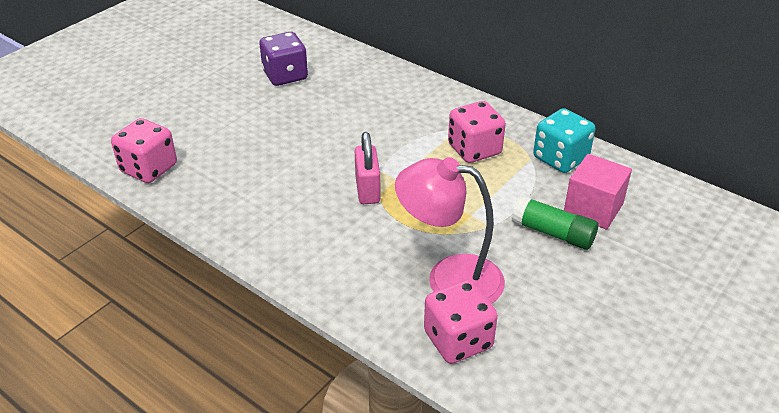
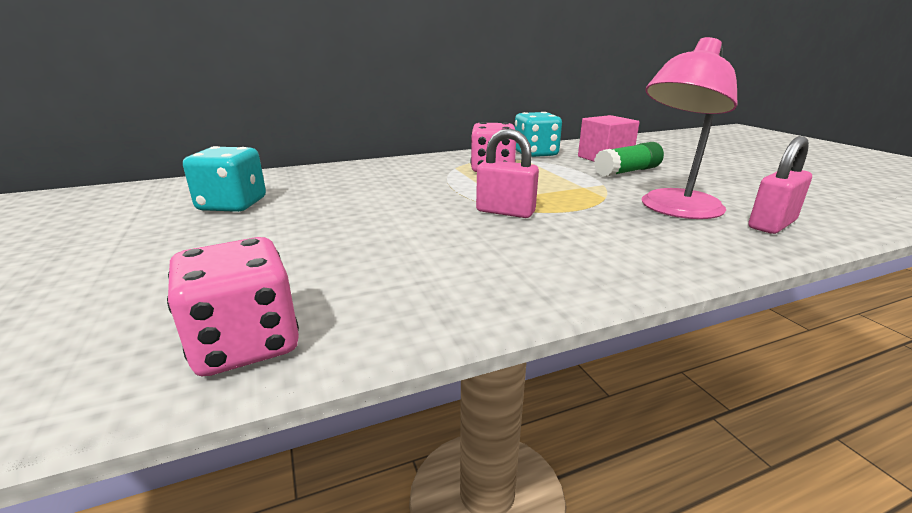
camera: 60 degrees left, 15 degrees down
purple dice [259,32,308,86] -> turquoise dice [183,146,266,212]
pink dice [424,280,498,364] -> pink padlock [748,136,812,234]

